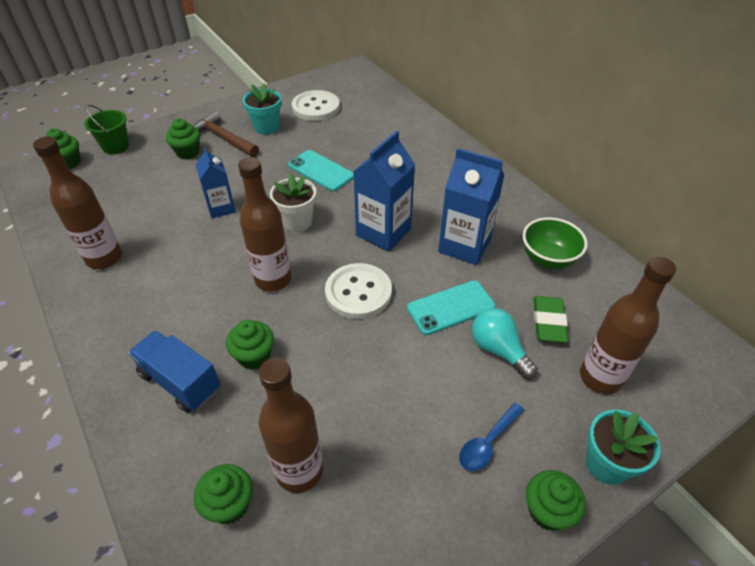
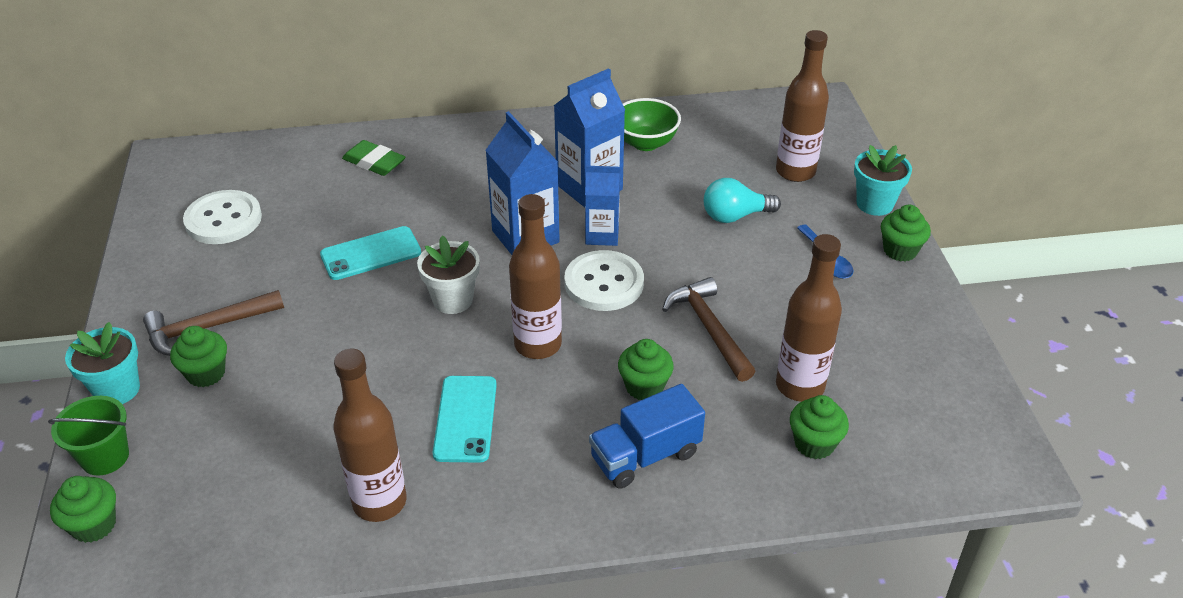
camera: 65 degrees left, 5 degrees down
blue carton [196,147,236,218] -> blue carton moved to [585,166,620,246]
turquoise flower pot [243,83,282,135] -> turquoise flower pot moved to [65,322,140,404]
turquoise phone [407,280,496,335] -> turquoise phone moved to [433,376,497,463]
green eraser [534,296,568,343] -> green eraser moved to [342,140,406,176]
none -> brown hammer [662,277,755,382]

